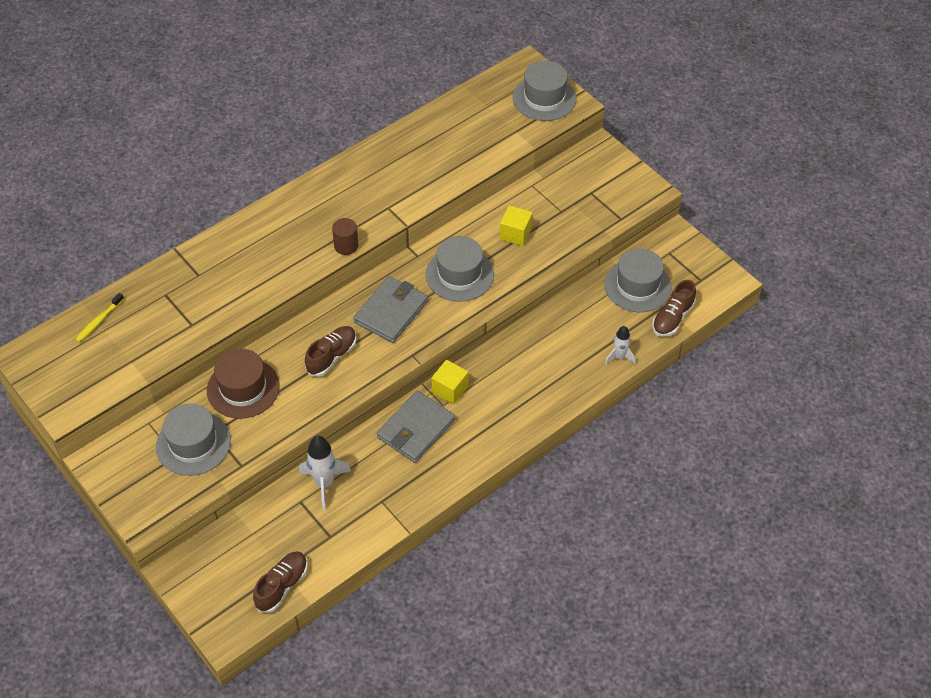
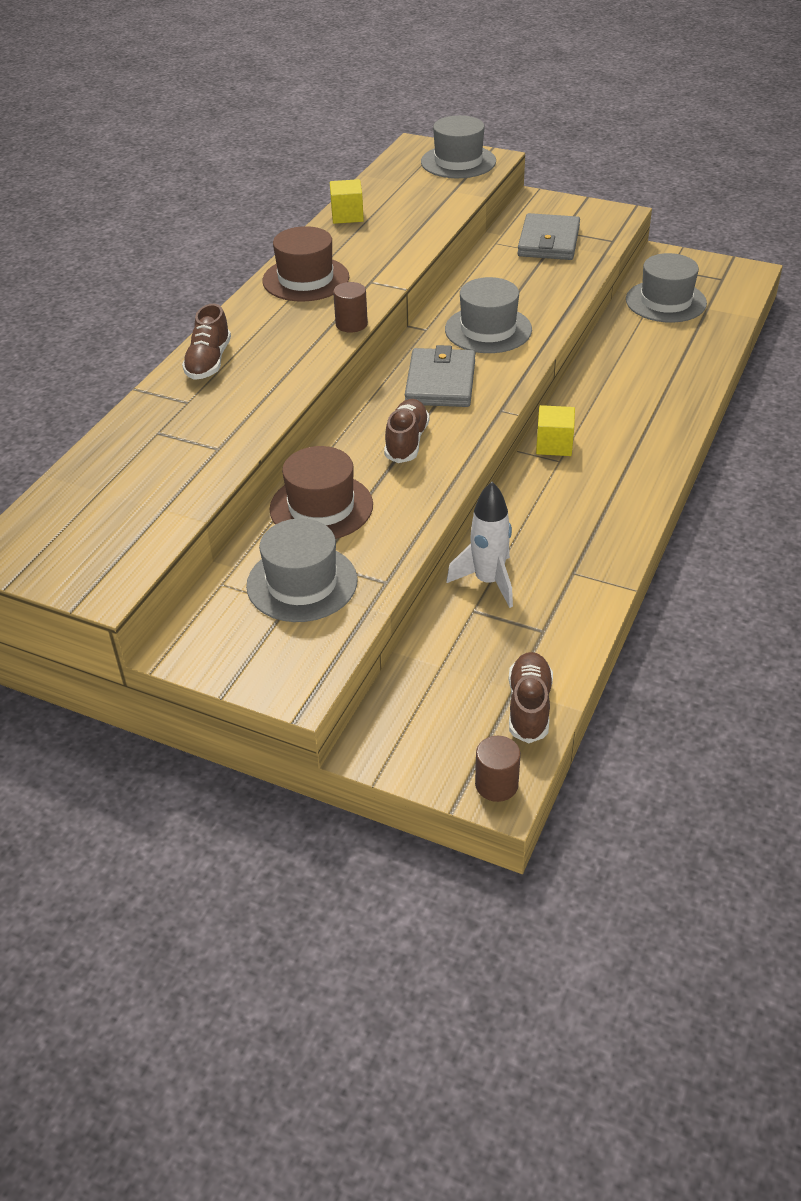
camera: 25 degrees left, 10 degrees down
yellow toothbrush [75,293,124,342] -> none
grey wallet [377,391,455,463] -> grey wallet moved to [517,213,580,260]
yellow cube [500,205,533,246] -> yellow cube moved to [330,179,364,224]
white rocket [605,326,636,365] -> none
brown shoe [652,280,696,337] -> brown shoe moved to [182,304,231,380]
none -> brown hat [262,226,349,302]
none -> brown cylinder [475,736,521,802]

